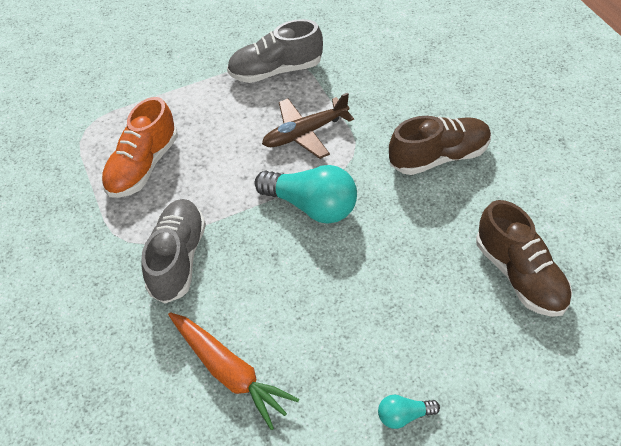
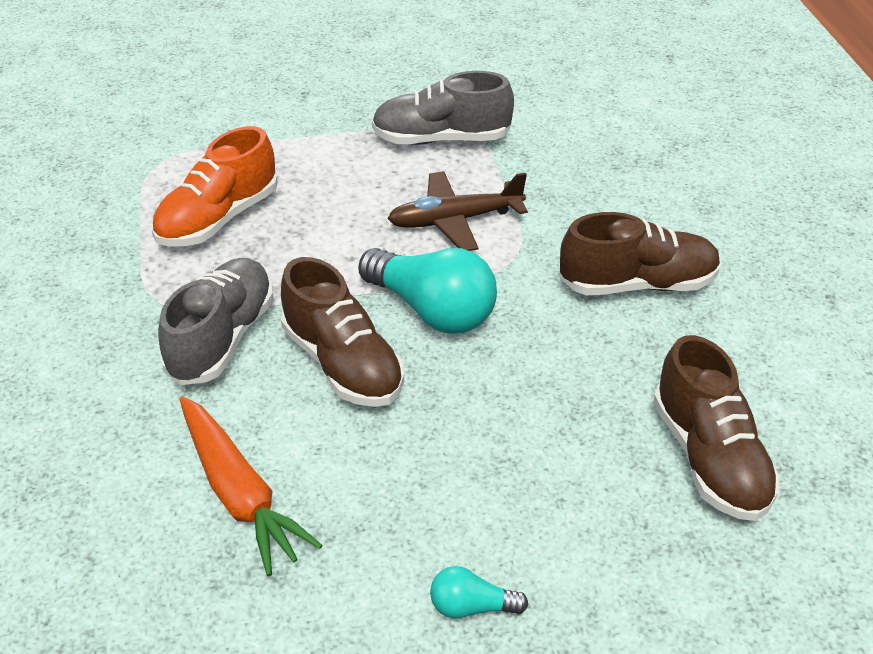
camera: 10 degrees right, 10 degrees down
none -> brown shoe [281,257,404,407]

